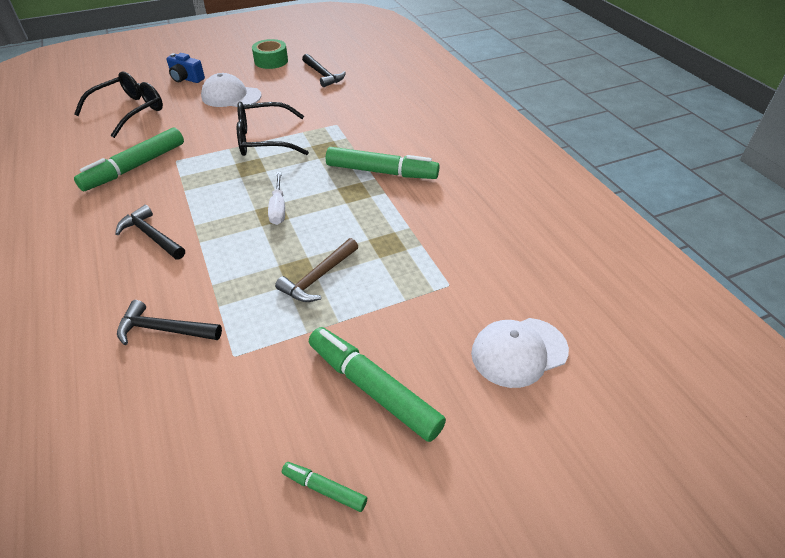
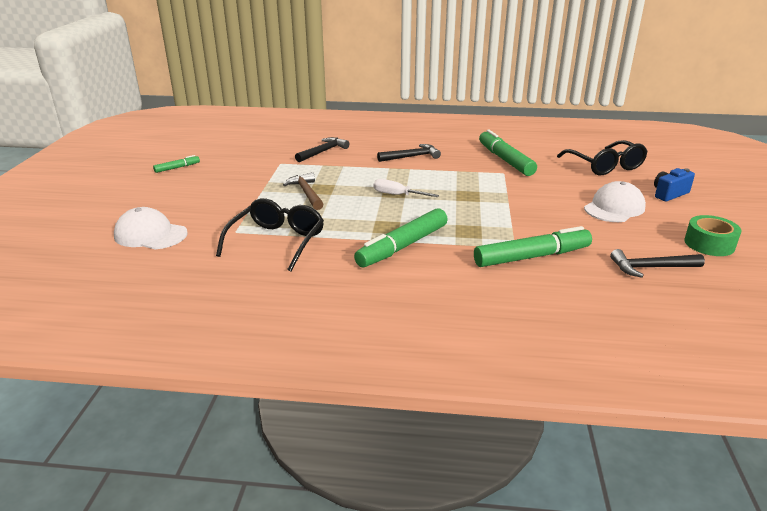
camera: 120 degrees right, 15 degrees down
black glasses [237,102,309,156] -> black glasses moved to [216,198,324,271]
green marker [309,327,446,442] -> green marker moved to [474,226,592,267]
white cap [471,318,569,388] -> white cap turned 75 degrees counterclockwise [114,207,188,249]

